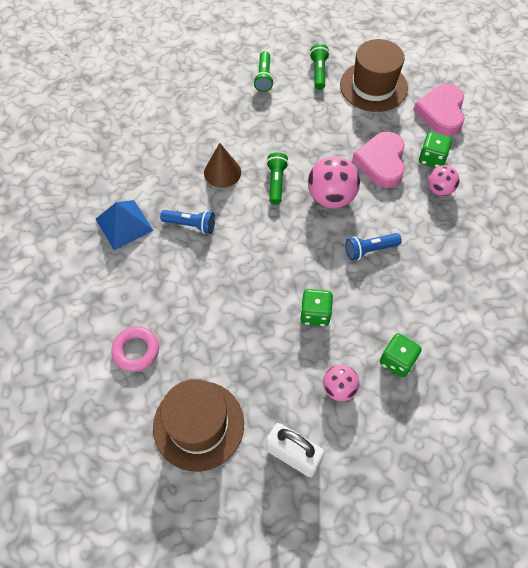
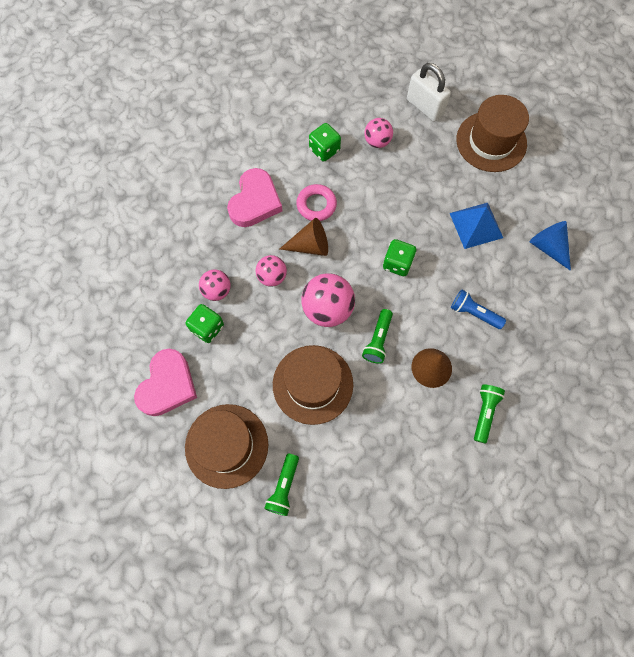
camera: 165 degrees left, 10 degrees up
blue pyramid [96,200,154,250] -> blue pyramid moved to [450,203,503,249]
pink ring [111,326,159,372] -> pink ring moved to [296,184,337,221]
green flashlight [253,51,274,92] -> green flashlight moved to [474,384,505,444]
green dice [300,289,333,326] -> green dice moved to [383,239,416,276]
blue flashlight [346,233,402,260] -> brown cone [280,218,328,256]
pink heart [352,132,405,188] -> pink heart moved to [227,168,282,227]
none -> pink ball [256,255,287,287]
none -> brown hat [273,345,353,425]
none -> blue cone [530,221,571,271]

